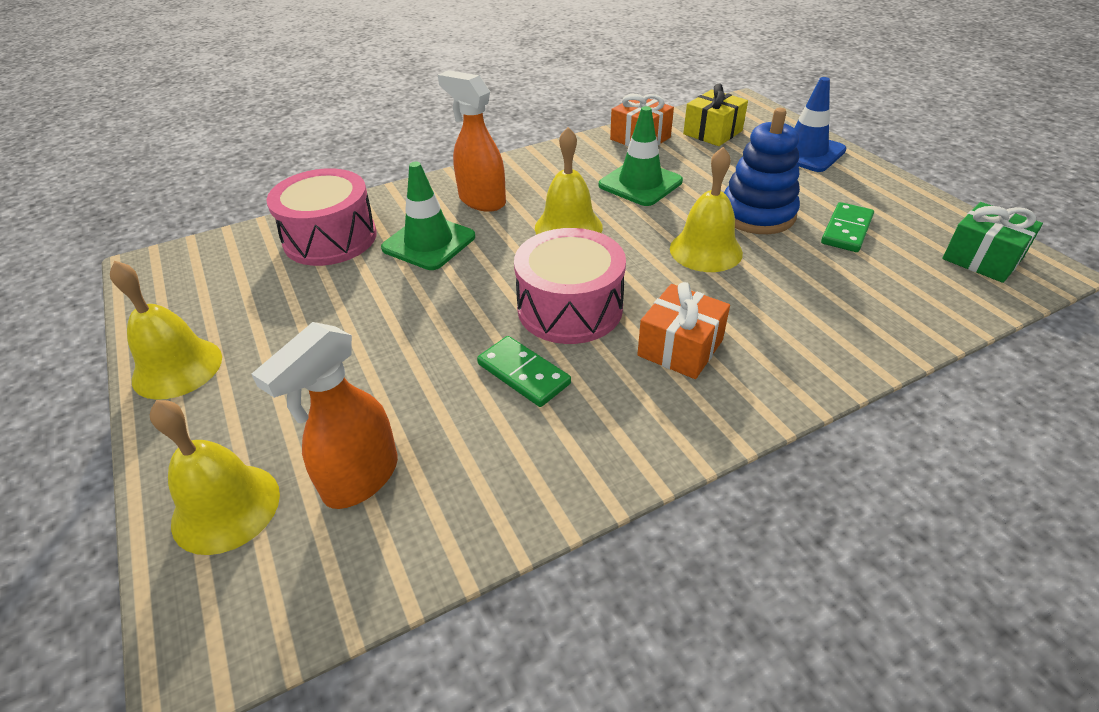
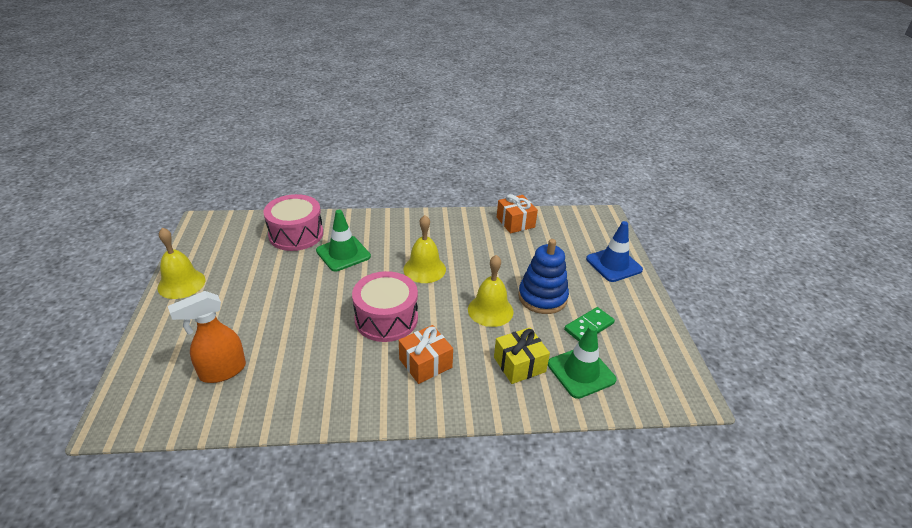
camera: 20 degrees right, 5 degrees down
yellow bell [150,400,280,555] -> none
orange spray bottle [438,70,506,212] -> none
green domino [477,336,571,407] -> none
green traffic cone [599,106,683,206] -> green traffic cone moved to [548,325,617,399]
yellow gift [683,83,748,146] -> yellow gift moved to [494,327,550,384]
green gift [942,202,1043,283] -> none

